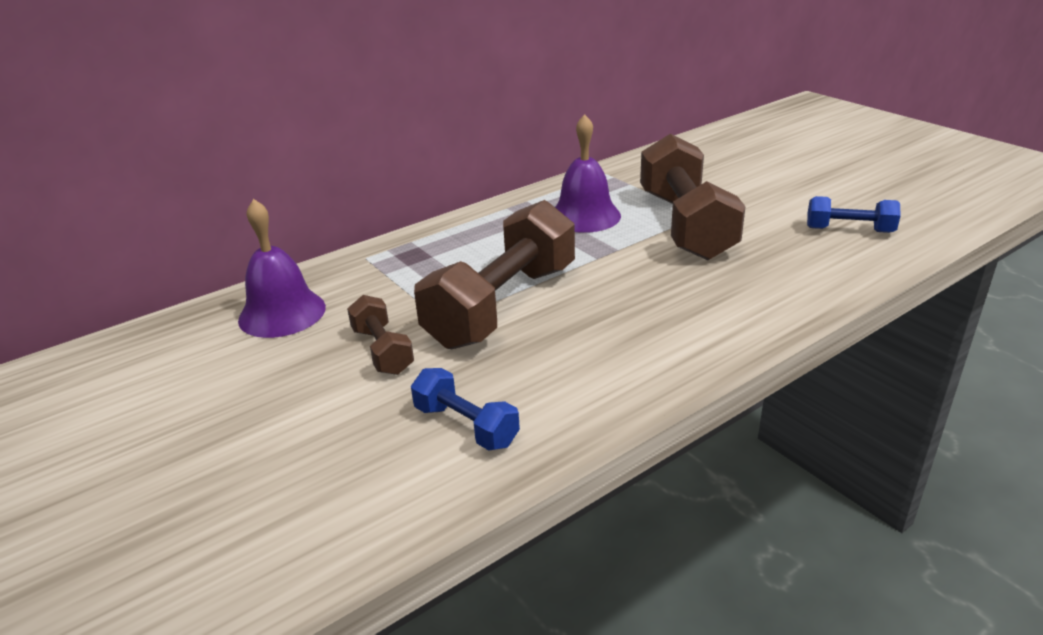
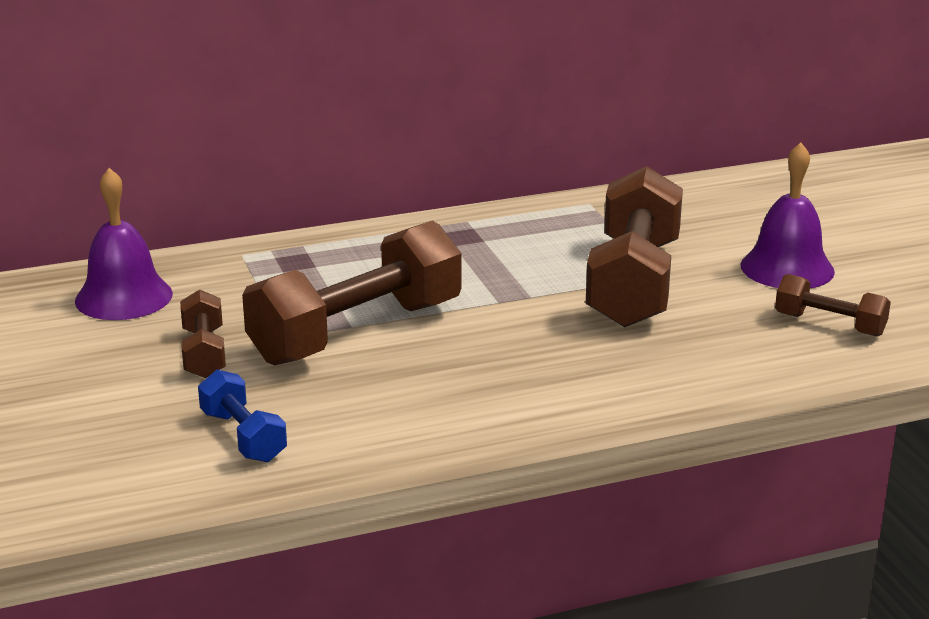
camera: 15 degrees right, 5 degrees down
purple bell [555,114,621,233] -> purple bell moved to [741,142,835,288]
blue dumbbell [807,196,901,233] -> brown dumbbell [775,274,891,337]

